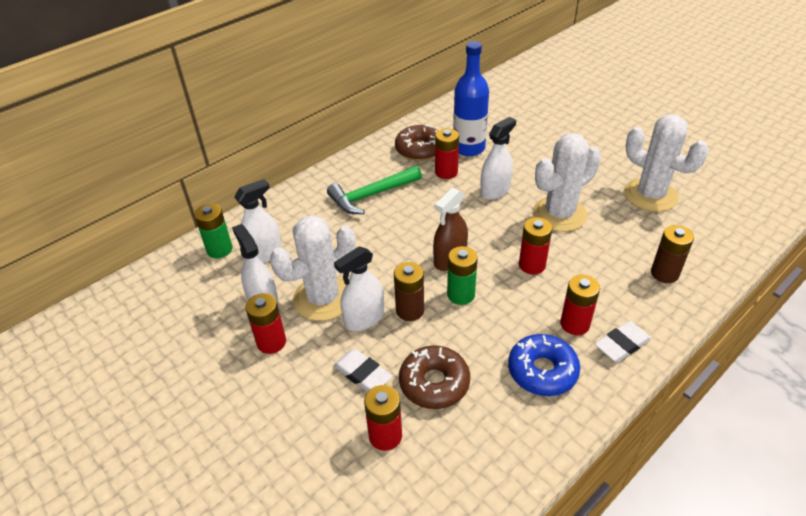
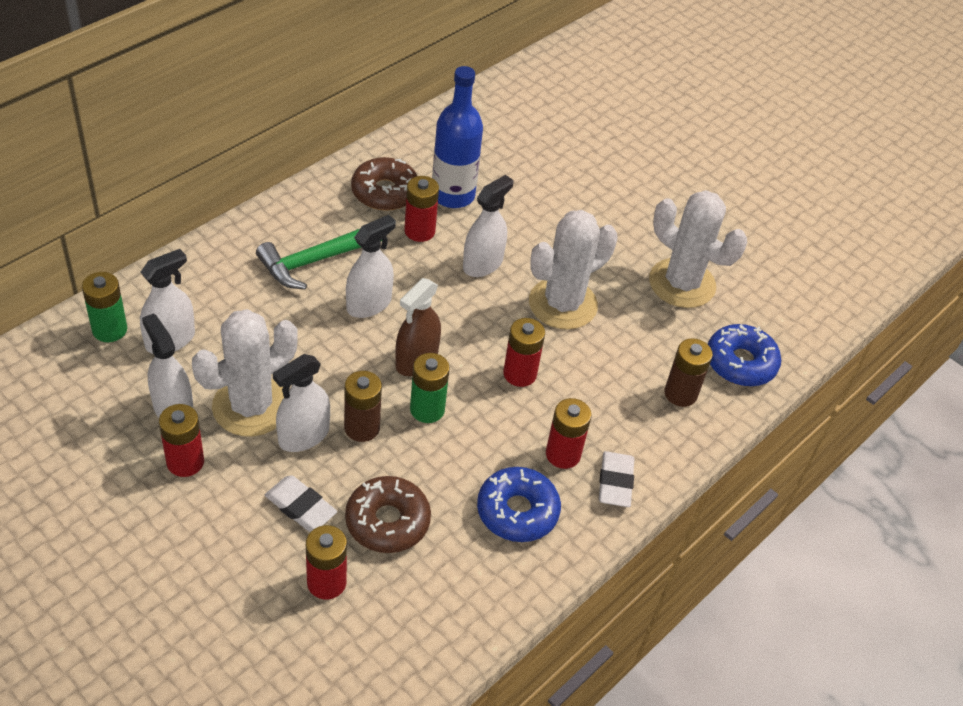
camera: 10 degrees left, 5 degrees up
white eraser [595,321,652,362] -> white eraser turned 45 degrees counterclockwise [599,451,634,507]
none -> white spray bottle [346,215,396,318]
none -> blue donut [708,324,781,386]

